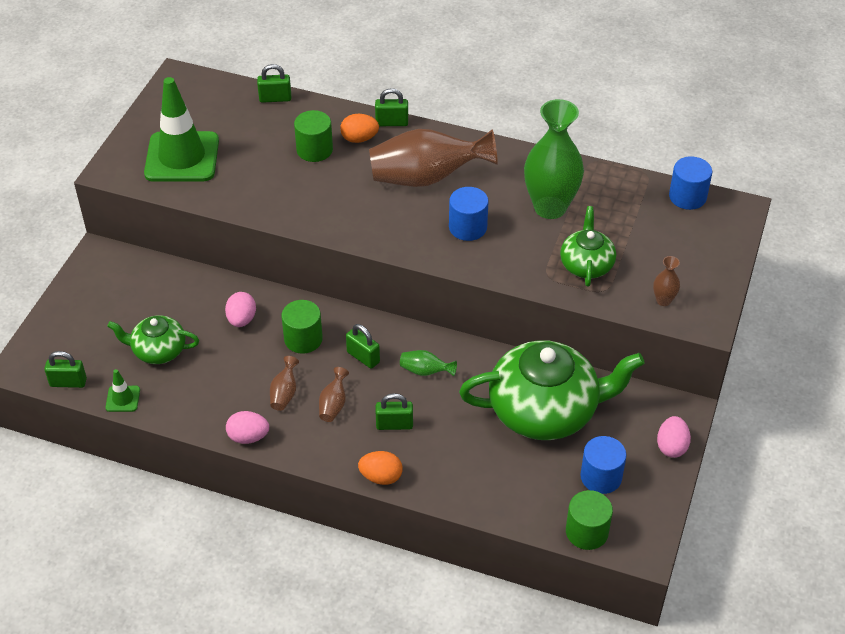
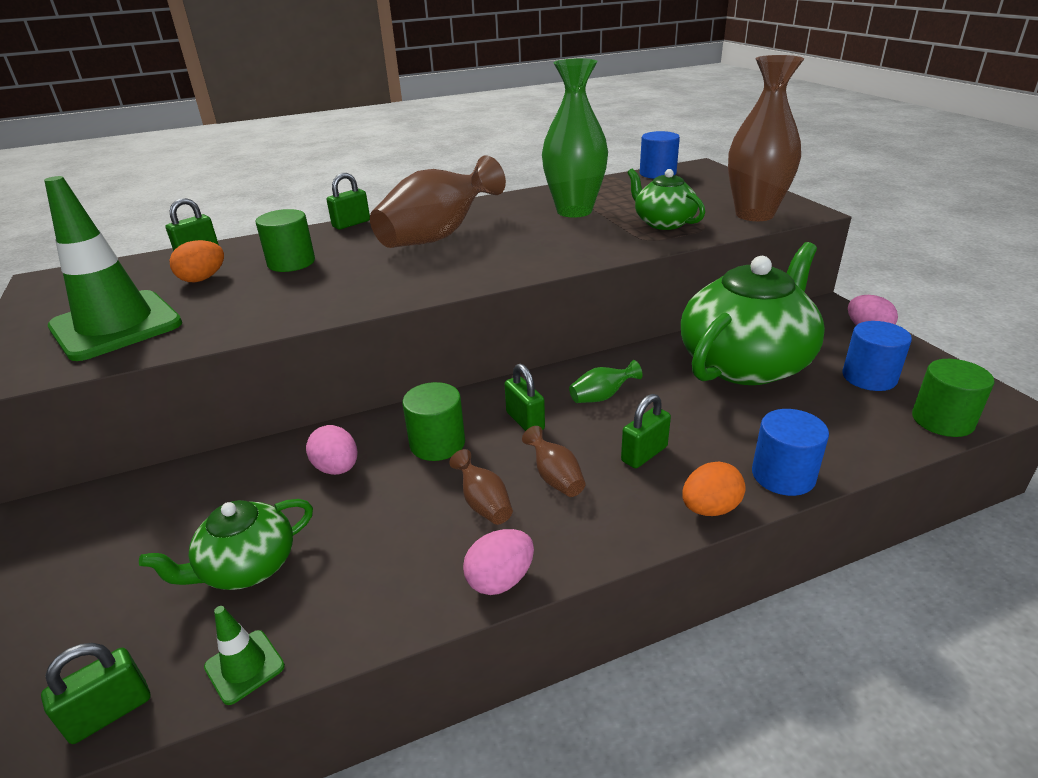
camera: 40 degrees left, 15 degrees down
orange egg [340,114,379,143] -> orange egg moved to [170,240,224,283]
green padlock [346,324,380,369] -> green padlock turned 60 degrees clockwise [505,363,545,431]
blue cylinder [449,187,489,241] -> blue cylinder moved to [752,409,829,496]
brown vase [653,256,680,306] -> brown vase [728,55,804,221], size x2.35

